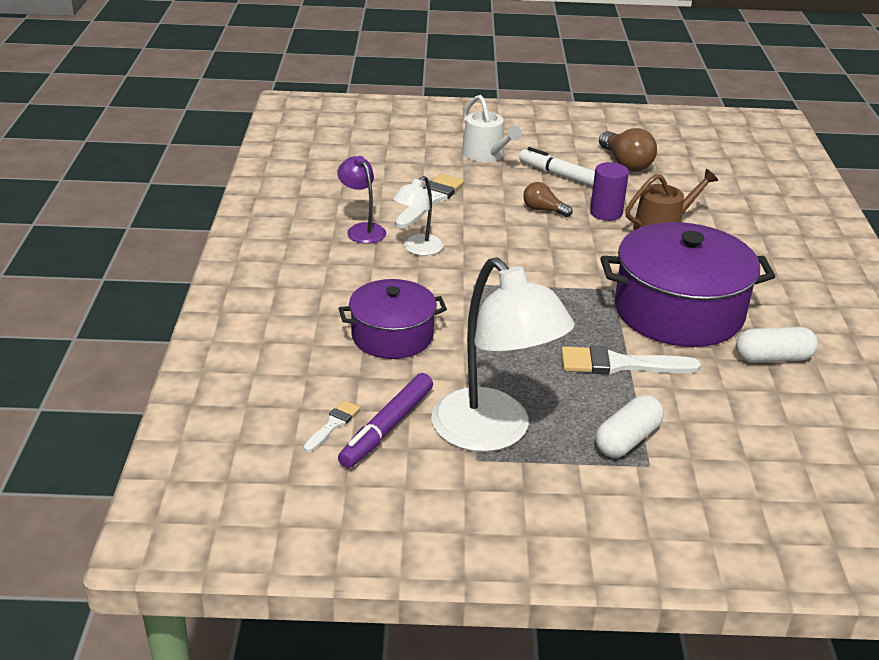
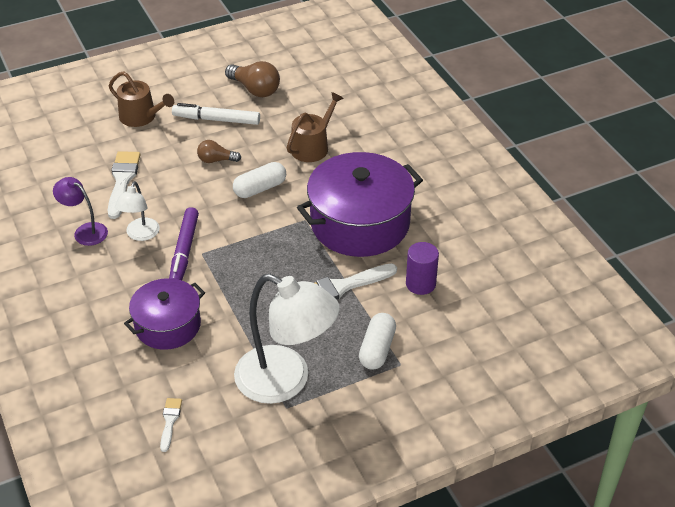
camera: 25 degrees left, 10 degrees up
purple marker [338,373,433,468] -> purple marker moved to [169,207,199,280]
white watering can [462,95,522,162] -> brown watering can [109,71,174,127]
purple cylinder [590,162,629,221] -> purple cylinder moved to [406,242,439,295]
white capsule [736,327,818,363] -> white capsule moved to [233,162,286,198]

